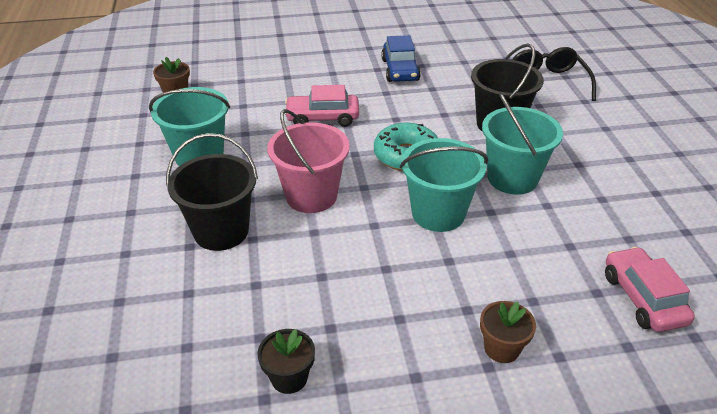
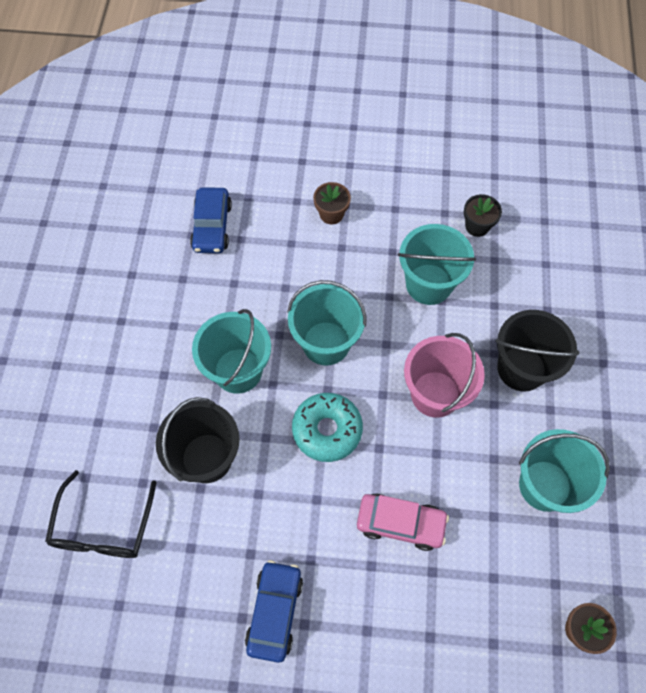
camera: 165 degrees left, 25 degrees up
pink car [605,247,695,332] -> blue car [190,187,232,253]
none -> turquoise bucket [398,224,476,305]

